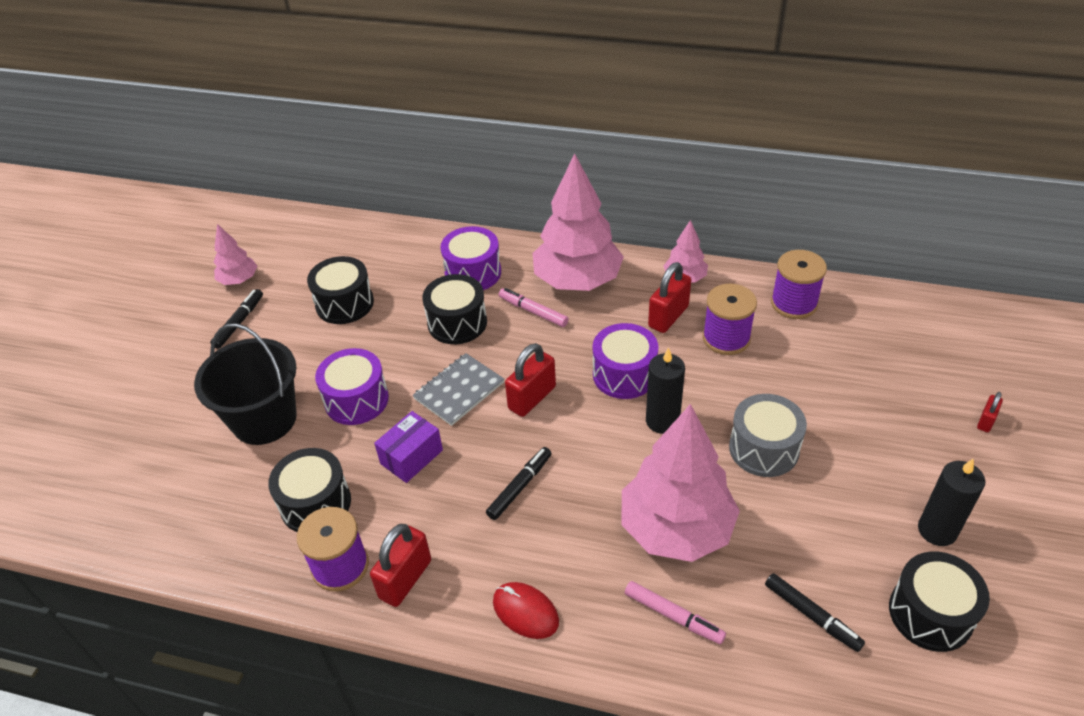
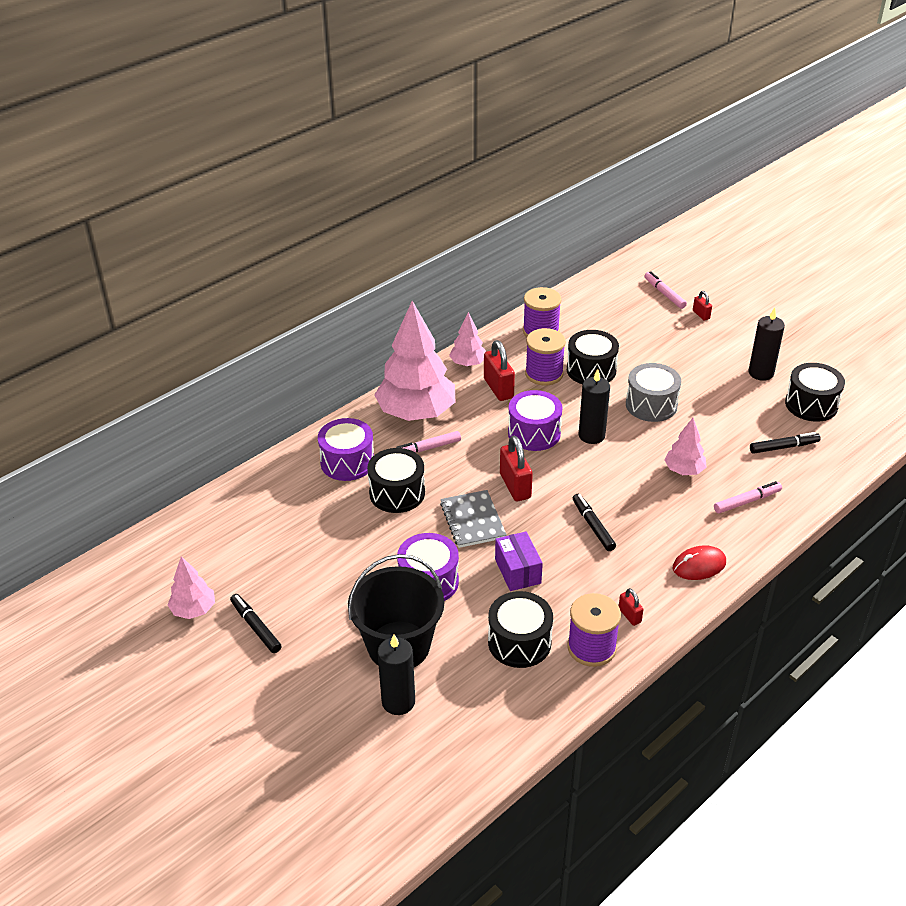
camera: 60 degrees left, 5 degrees down
black drum [307,256,374,324] -> black drum moved to [567,330,619,384]
red padlock [370,524,431,607] -> red padlock [619,588,644,626], size x0.53
pink tree [622,404,740,562] -> pink tree [664,418,707,475], size x0.49
none -> black candle [377,634,415,715]
none -> pink marker [644,271,687,309]

